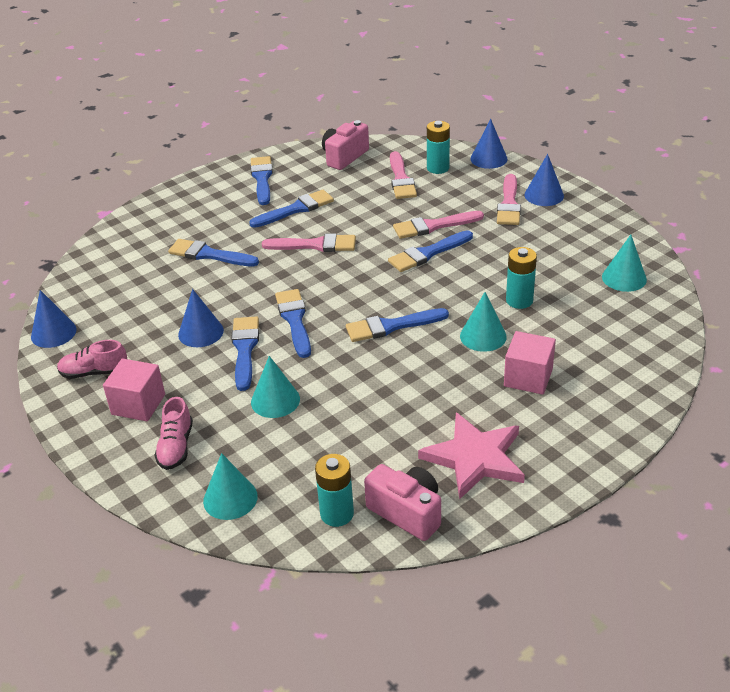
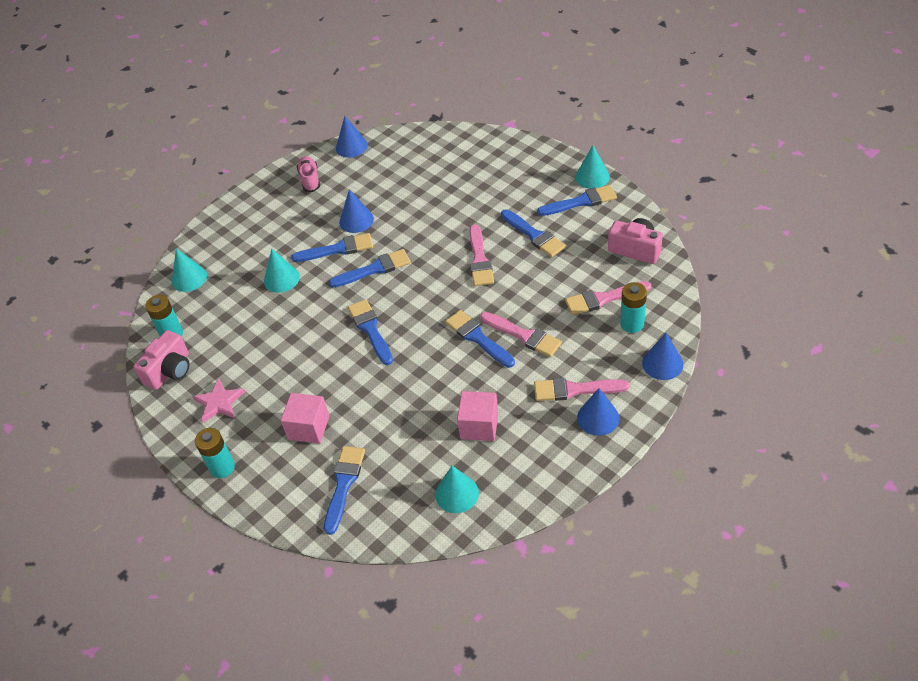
camera: 85 degrees right, 10 degrees up
pink cube [103,359,165,421] -> pink cube moved to [457,391,498,441]
pink shoe [154,397,193,470] -> none
blue brush [168,239,259,266] -> blue brush moved to [324,446,365,535]
pink brush [393,211,484,239] -> pink brush turned 150 degrees clockwise [480,312,562,357]
pink star [418,412,525,500] -> pink star [192,378,245,423], size x0.64
turquoise cone [460,292,507,352] -> turquoise cone moved to [575,145,610,189]
turquoise battery [506,247,537,309] -> turquoise battery moved to [195,428,235,478]

